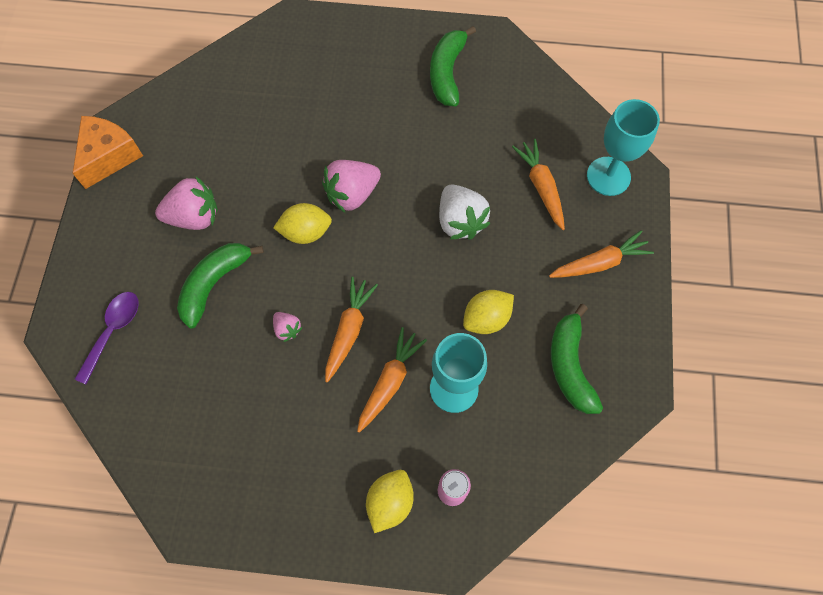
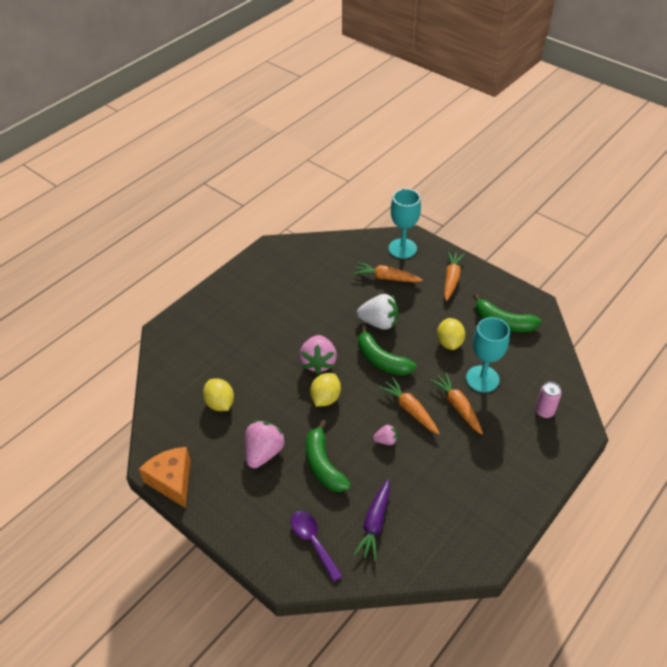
camera: 55 degrees left, 20 degrees down
yellow lemon [366,470,414,533] -> yellow lemon moved to [203,378,234,411]
green banana [430,26,476,106] -> green banana moved to [358,325,417,375]
none -> purple carrot [353,479,390,561]

